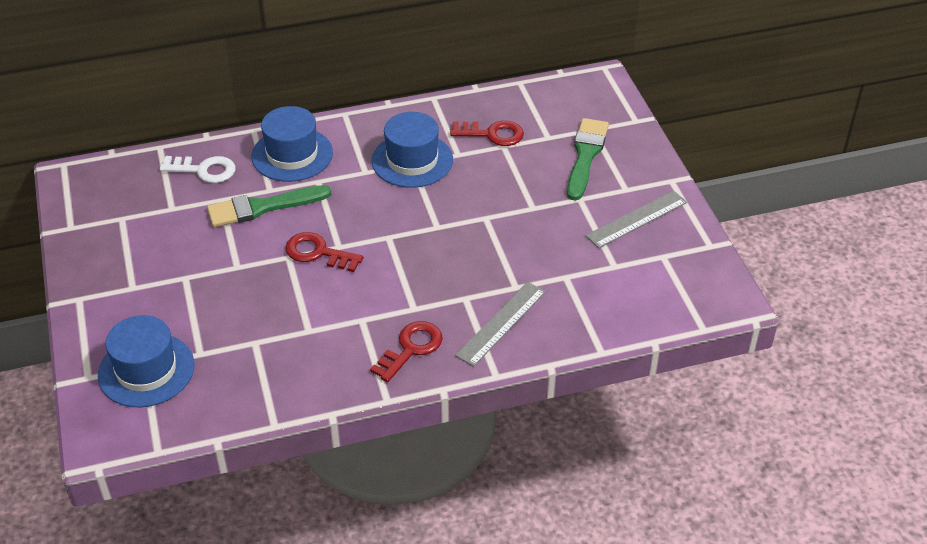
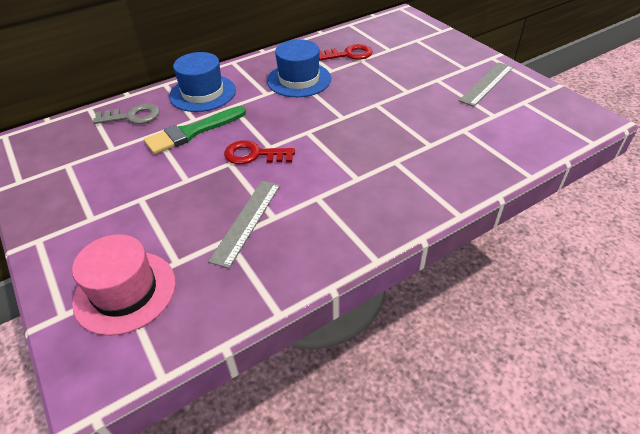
camera: 15 degrees left, 0 degrees up
blue hat [98,315,194,407] -> pink hat [72,234,176,336]
white key [160,156,235,183] -> grey key [93,104,160,124]
red key [370,321,443,382] -> none
grey ruler [455,282,546,367] -> grey ruler moved to [208,181,280,268]
green brush [567,118,609,201] -> none

